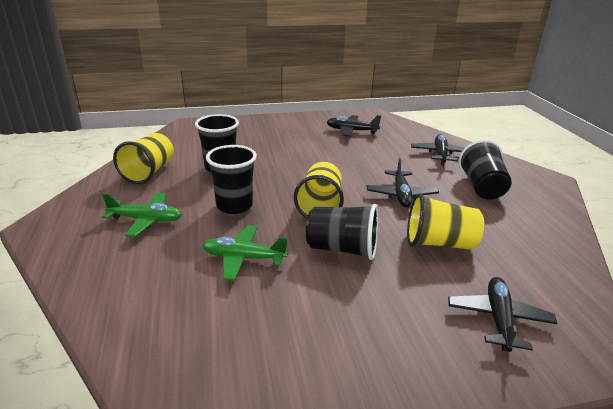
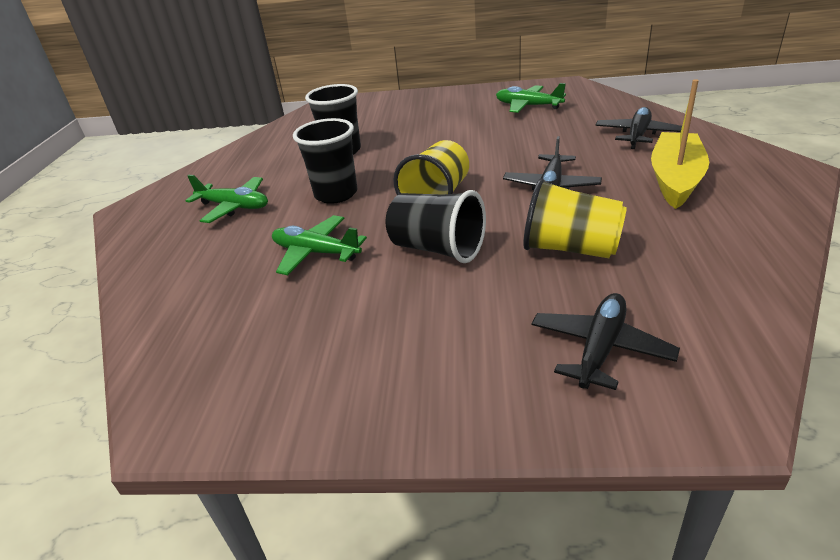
camera: 20 degrees right, 5 degrees up
yellow cup [113,133,174,184] -> none
black plane [327,115,381,137] -> green plane [496,83,566,113]
black cup [459,140,512,200] -> yellow boat [651,79,709,209]

